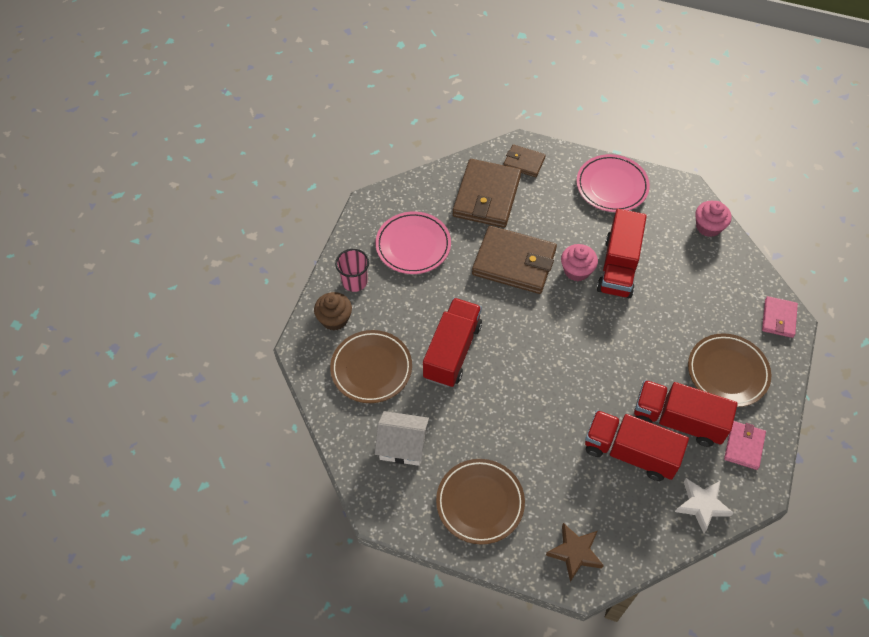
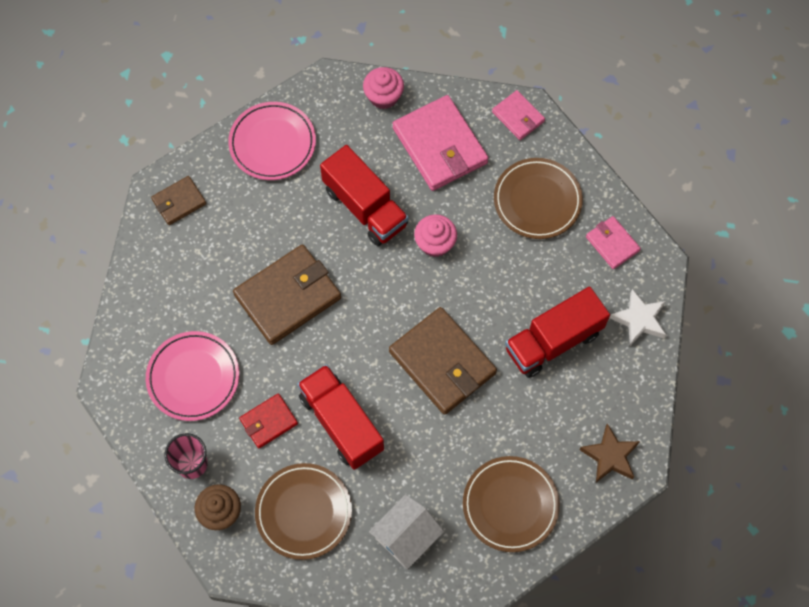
camera: 55 degrees left, 10 degrees up
brown wallet [453,159,521,228] -> brown wallet moved to [389,307,497,415]
pink cupcake [561,244,598,281] -> pink cupcake moved to [414,214,457,257]
red truck [634,380,738,447] -> none
none -> red wallet [239,393,298,448]
none -> pink wallet [393,95,488,191]

